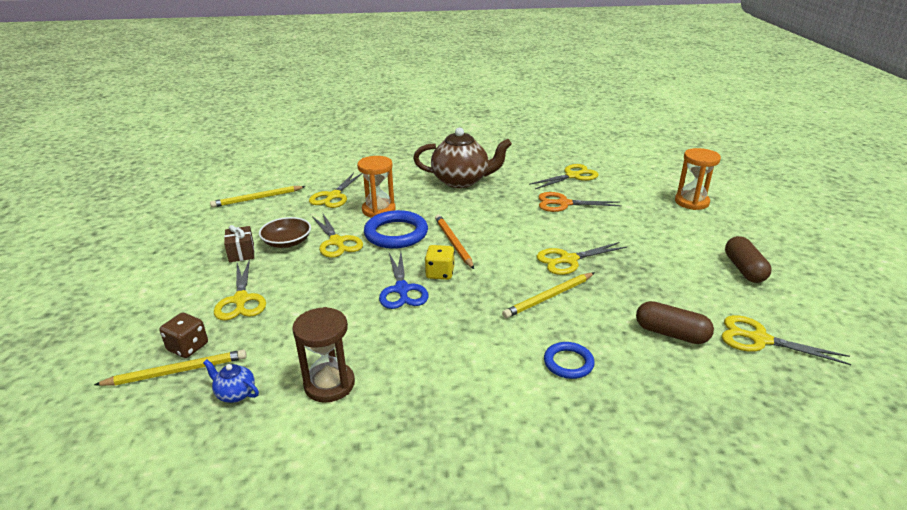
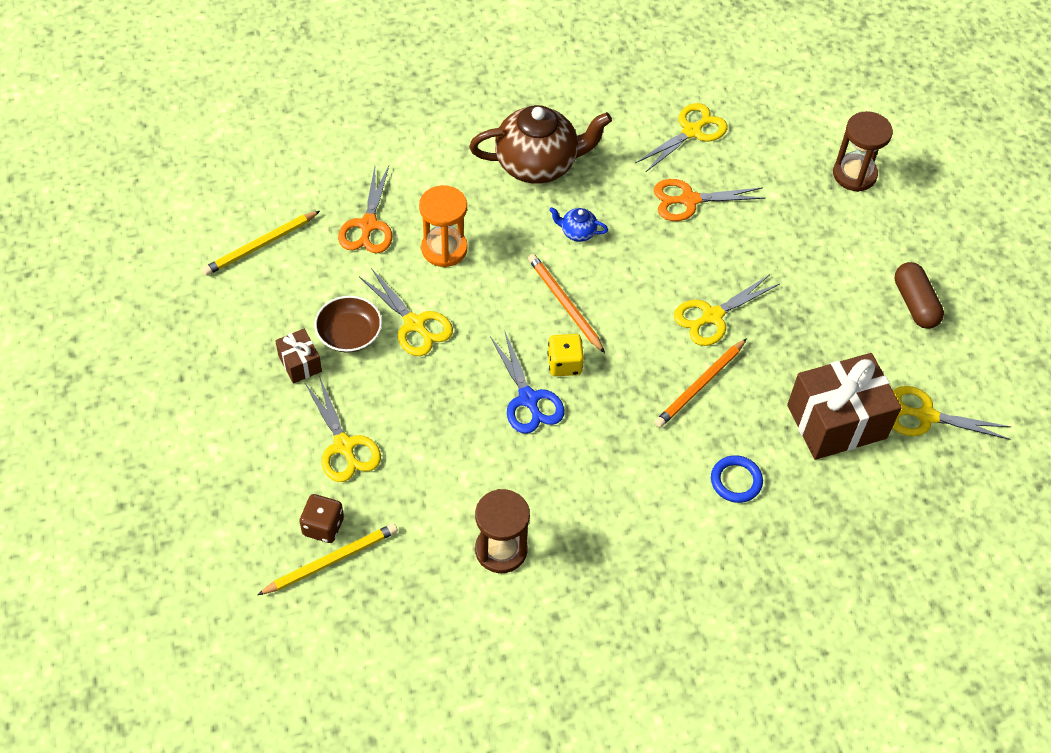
camera: 15 degrees left, 25 degrees up
blue teapot [203,359,259,403] -> blue teapot moved to [549,207,608,242]
yellow scissors [309,173,363,208] -> orange scissors [338,166,392,253]
blue ring [364,210,428,249] -> none
yellow pencil [502,273,594,318] -> orange pencil [654,338,747,428]
brown capsule [636,301,714,344] -> brown gift [787,353,902,460]
orange hourglass [675,148,721,210] -> brown hourglass [833,111,893,192]

